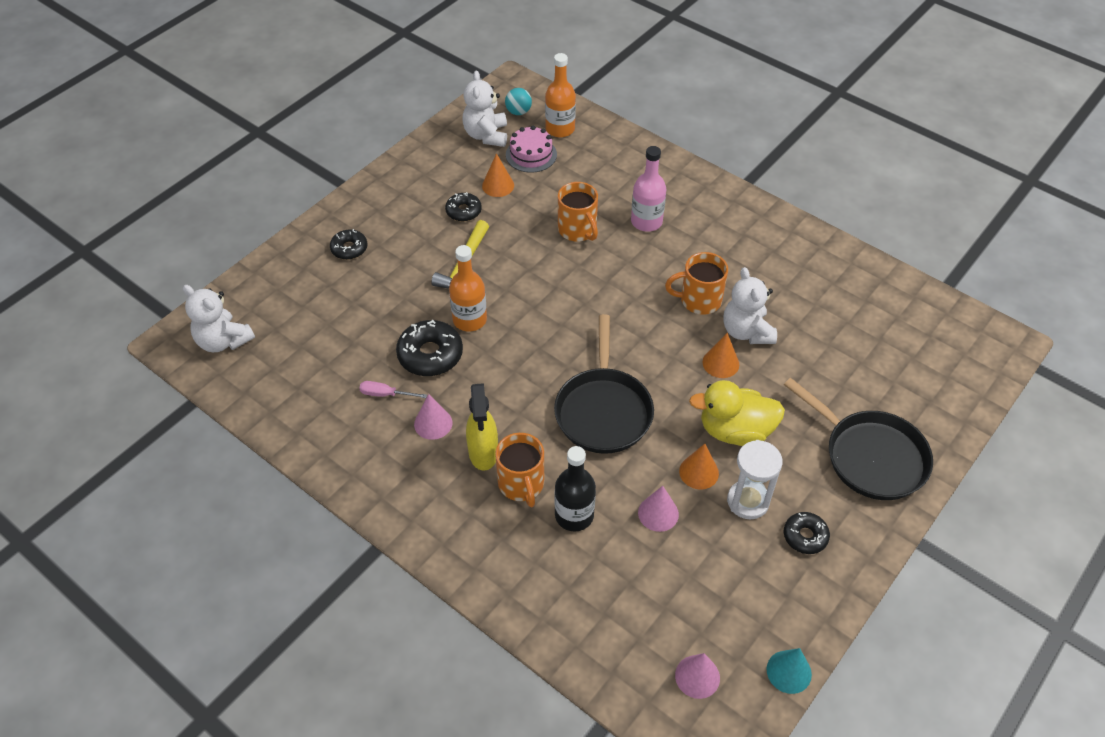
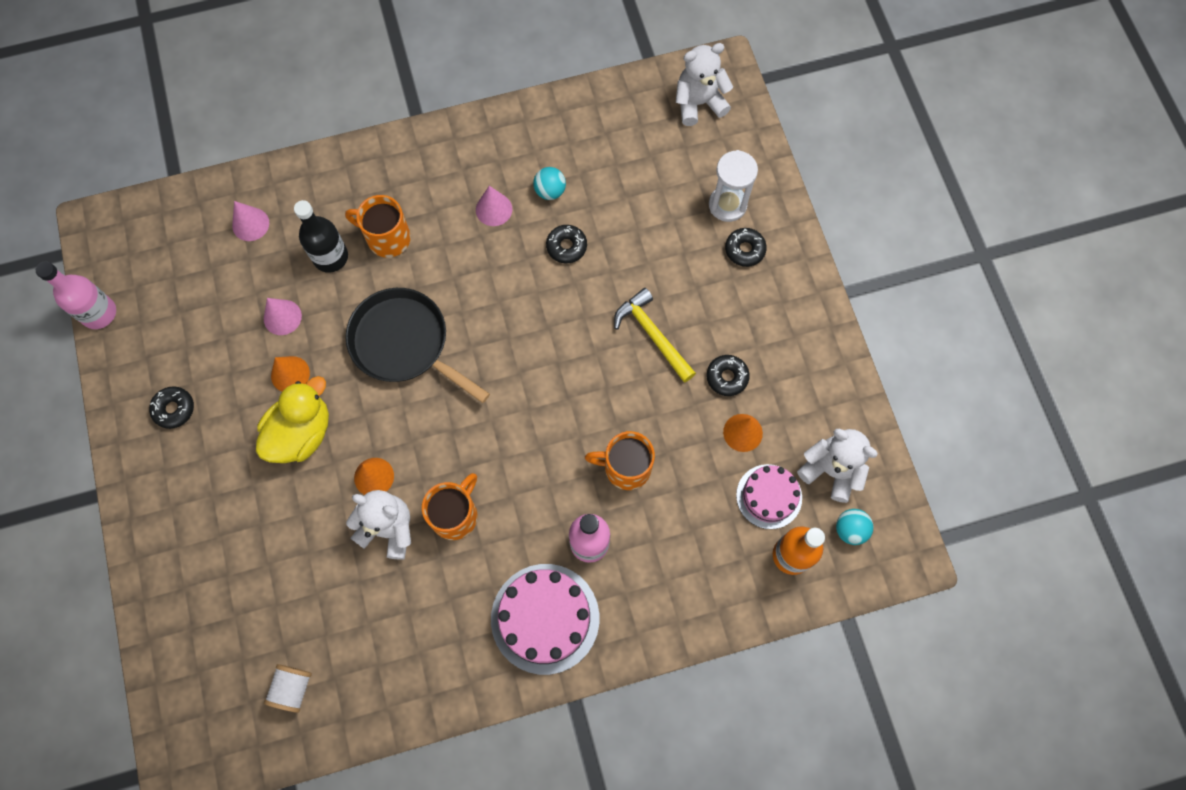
camera: 125 degrees right, 20 degrees up
pink screwdriver [359,381,427,398] -> turquoise ball [533,167,566,200]
black donut [396,320,463,376] -> black donut [546,225,587,263], size x0.61
orange bottle [449,245,487,332] -> none
yellow spray bottle [466,383,498,470] -> none
pink cone [675,653,720,699] -> pink cone moved to [232,201,269,241]
white hourglass [727,440,783,519] -> white hourglass moved to [709,150,758,222]
turquoise cone [767,648,812,694] -> pink bottle [36,261,116,329]
black pan [784,378,933,500] -> none
none -> white spool [264,664,312,713]
none -> pink cake [491,564,599,675]

